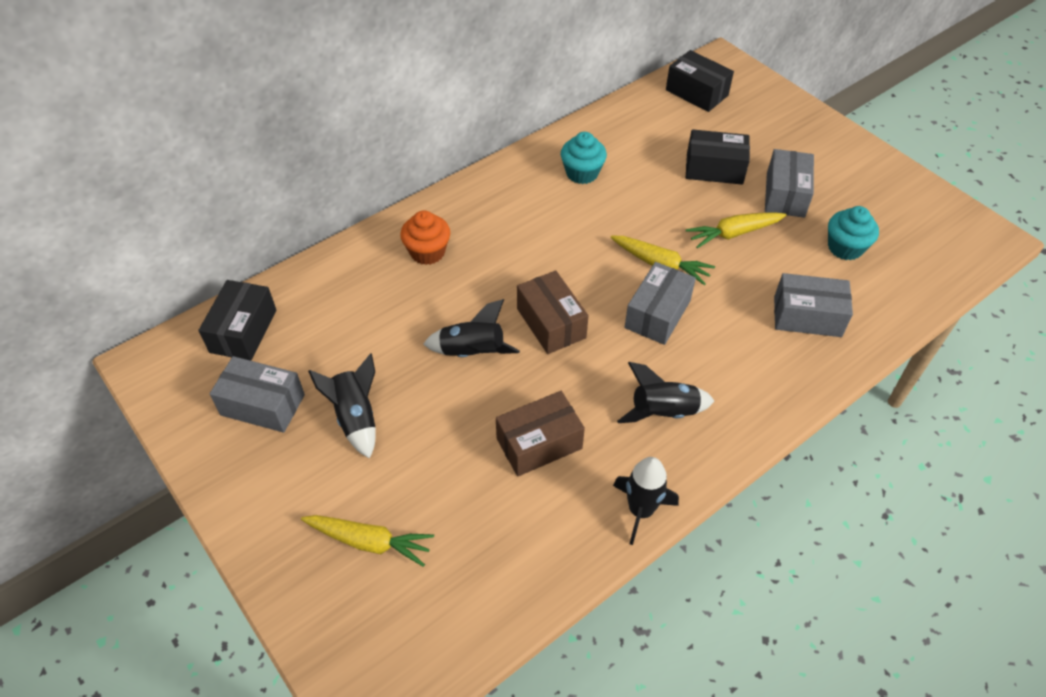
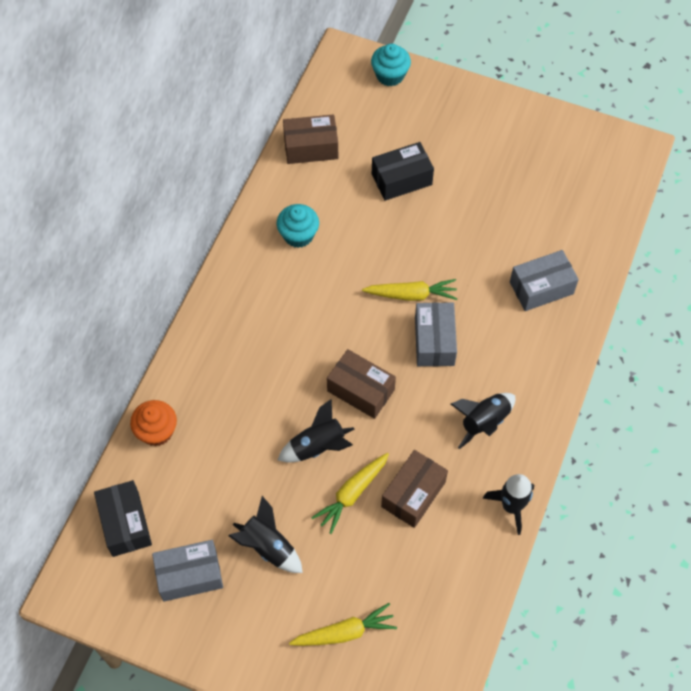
camera: 30 degrees left, 10 degrees up
orange cupcake [400,210,450,265] -> orange cupcake moved to [130,400,177,446]
black box [666,50,734,112] -> none
yellow carrot [686,212,787,249] -> yellow carrot moved to [311,453,389,534]
grey box [765,149,814,218] -> none
turquoise cupcake [828,206,879,261] -> turquoise cupcake moved to [371,44,411,86]
none -> brown box [283,114,338,164]

